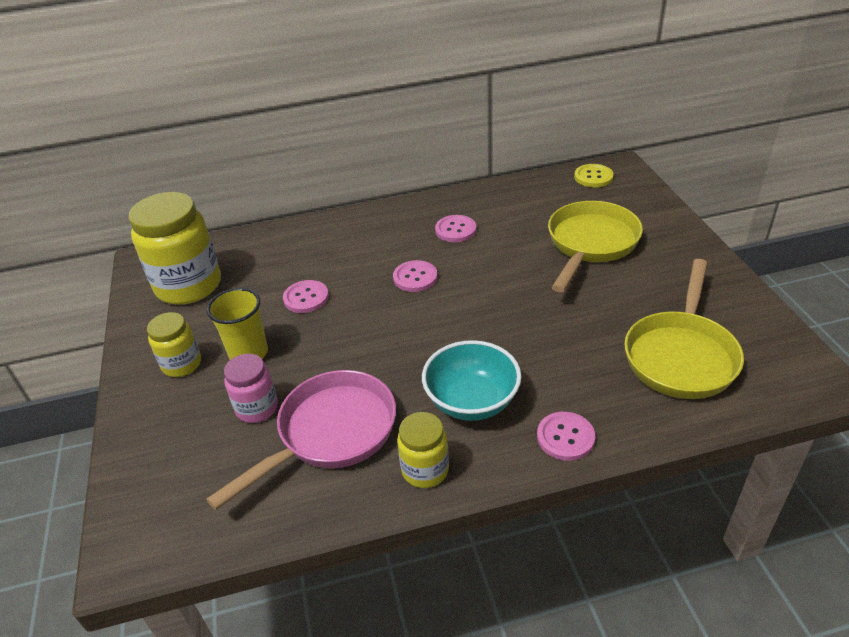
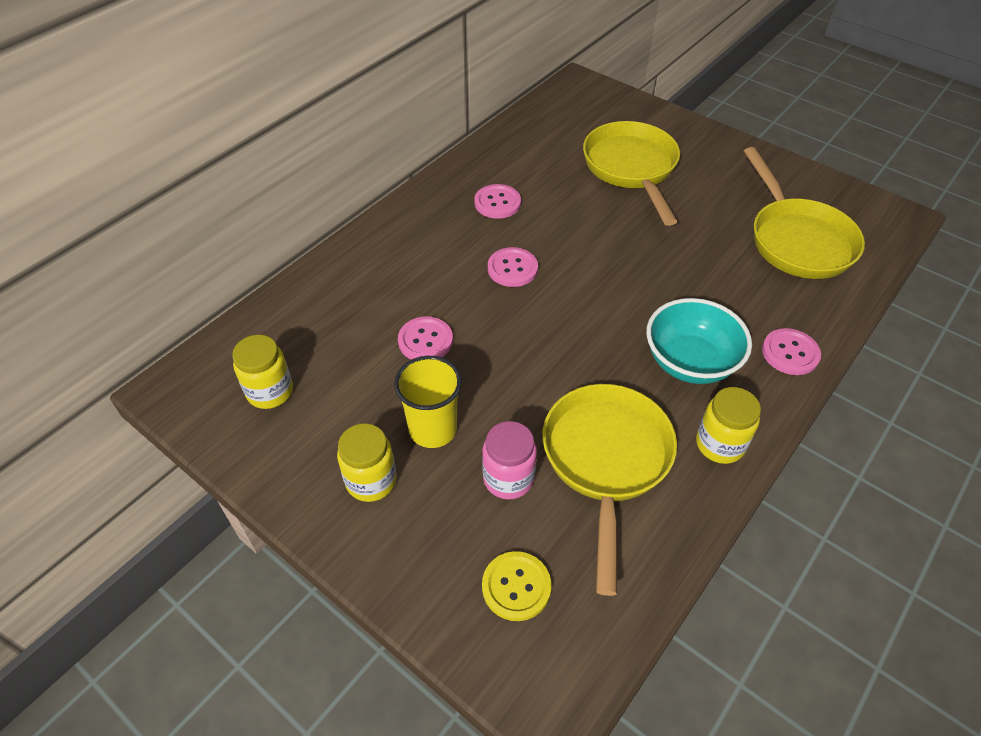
camera: 40 degrees left, 10 degrees up
yellow jar [129,192,221,305] -> yellow jar [232,335,293,409], size x0.53
pink pan [206,370,396,510] -> yellow pan [542,384,677,596]
yellow button [574,164,614,187] -> yellow button moved to [482,551,551,621]

